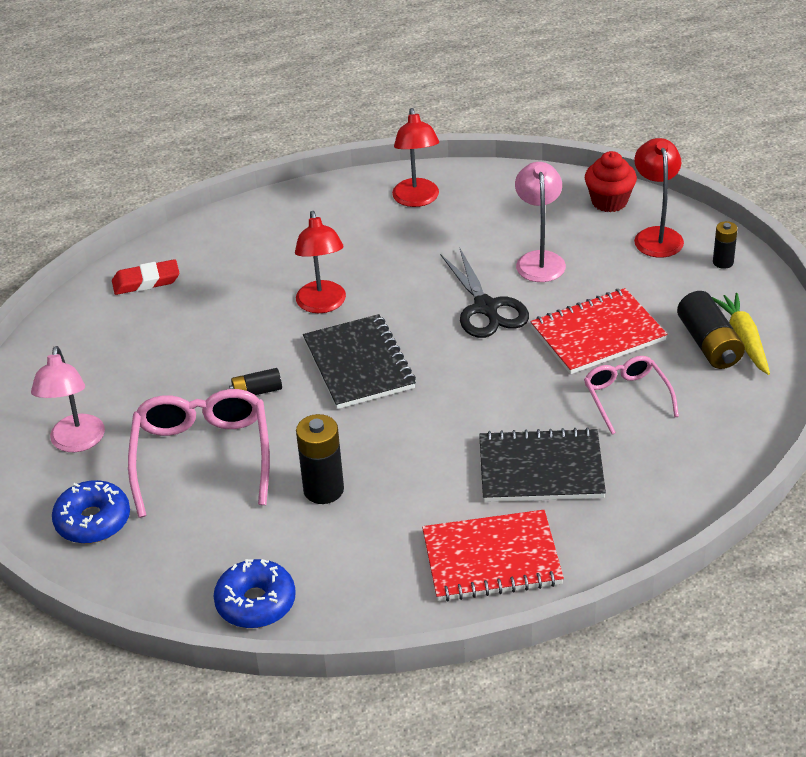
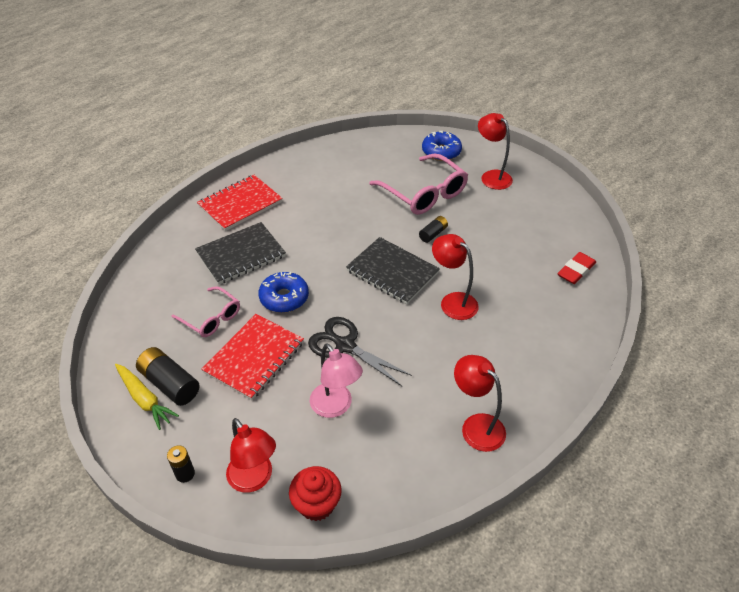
camera: 145 degrees right, 5 degrees up
pink lamp [31,346,105,452] -> red lamp [478,113,513,190]
blue donut [213,559,296,628] -> blue donut moved to [258,272,309,313]
black battery [296,414,344,504] -> none

